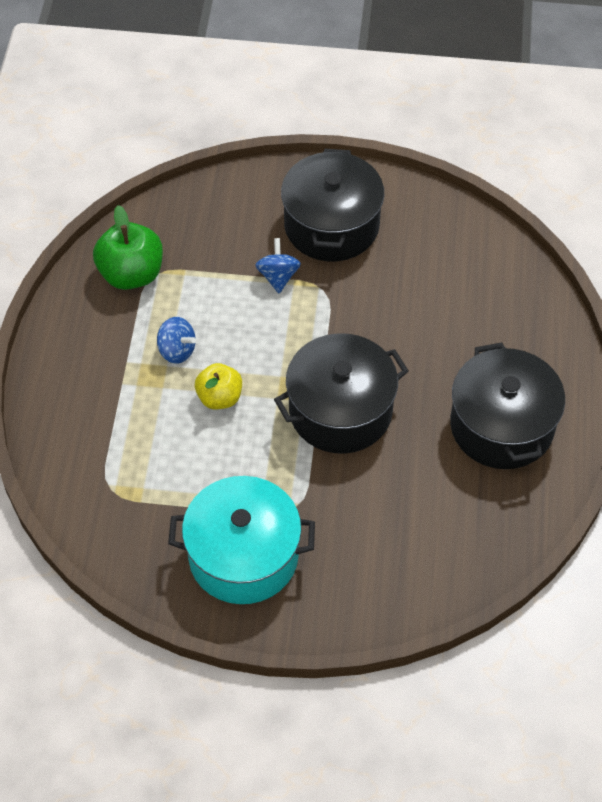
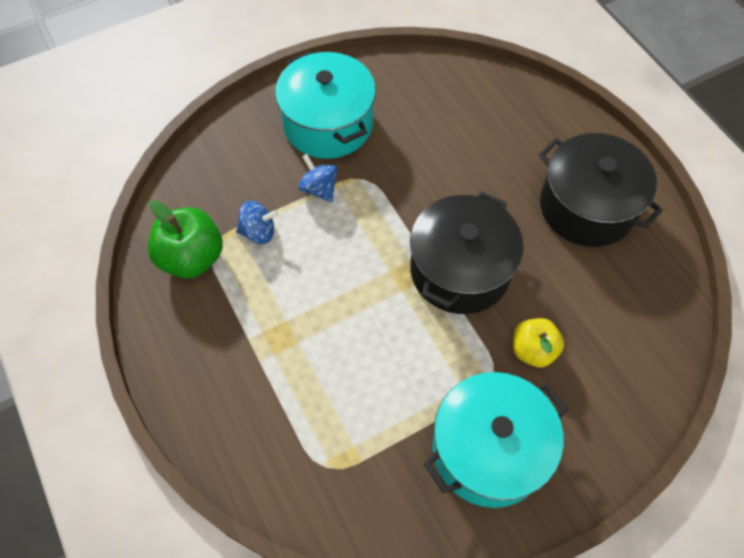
camera: 35 degrees left, 5 degrees up
blue spinning top [157,317,196,364] -> blue spinning top moved to [236,201,279,244]
yellow apple [195,363,242,409] -> yellow apple moved to [513,318,564,368]
black pot [281,149,384,261] -> turquoise pot [275,52,376,159]

